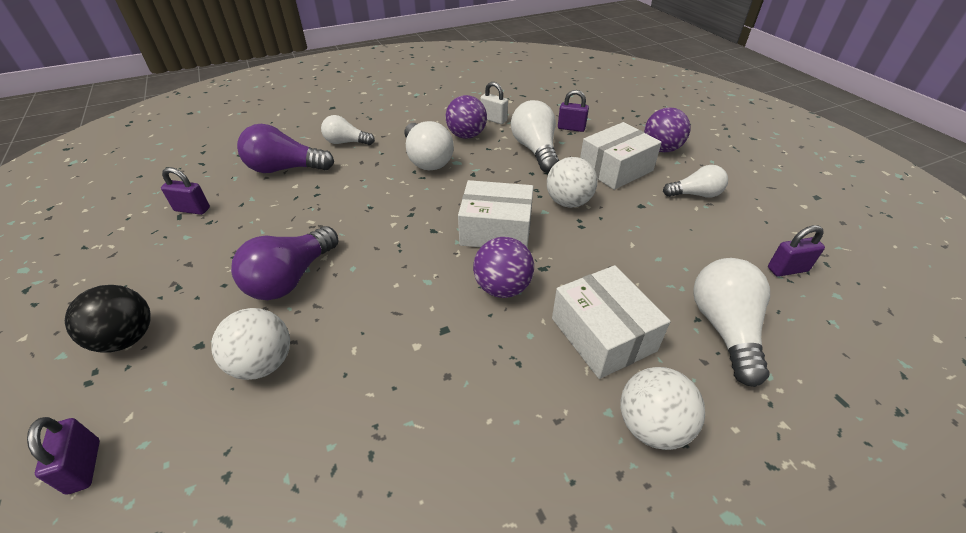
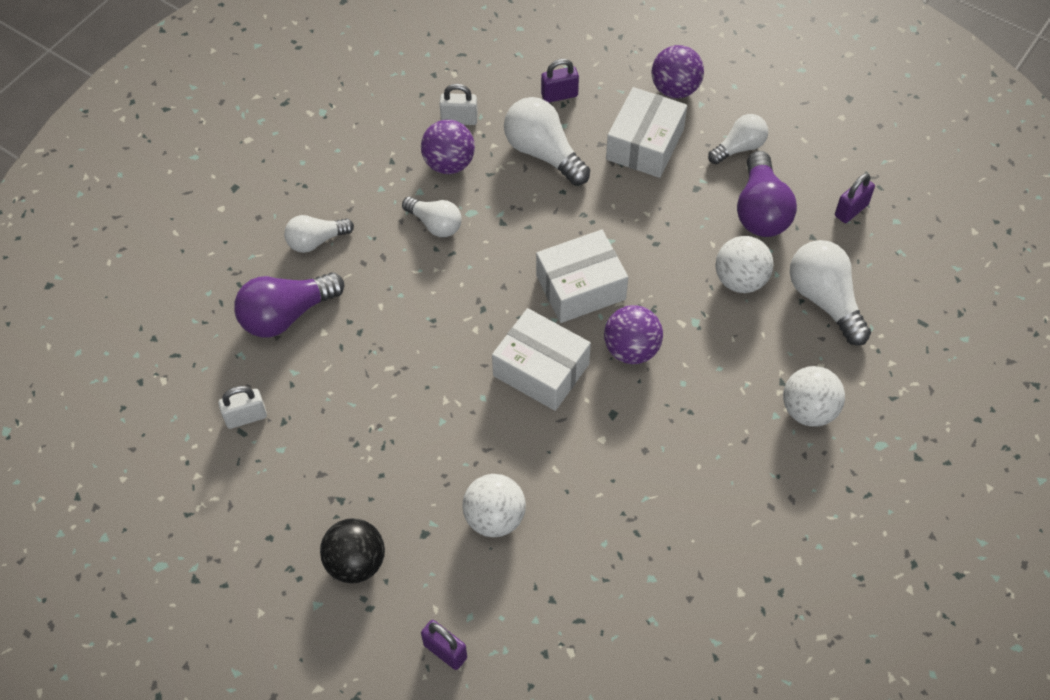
camera: 30 degrees left, 15 degrees up
purple padlock [161,167,210,215] -> white padlock [218,386,267,429]
purple light bulb [231,226,338,300] -> purple light bulb moved to [737,151,797,237]
white light bulb [404,121,454,170] -> white light bulb [402,197,461,237], size x0.64
white ball [547,157,597,208] -> white ball moved to [715,236,773,293]
white box [552,265,671,379] -> white box moved to [492,308,591,411]

